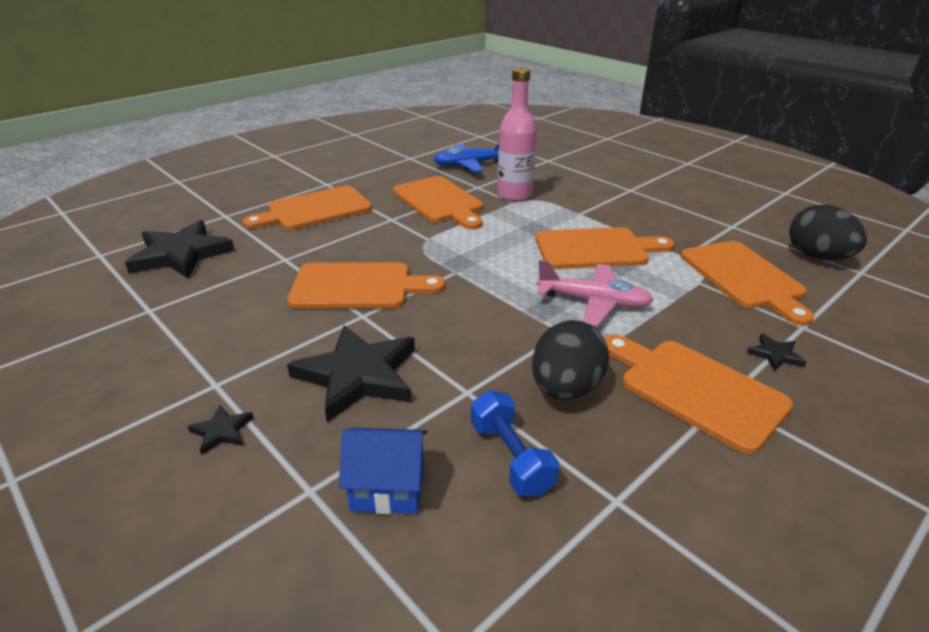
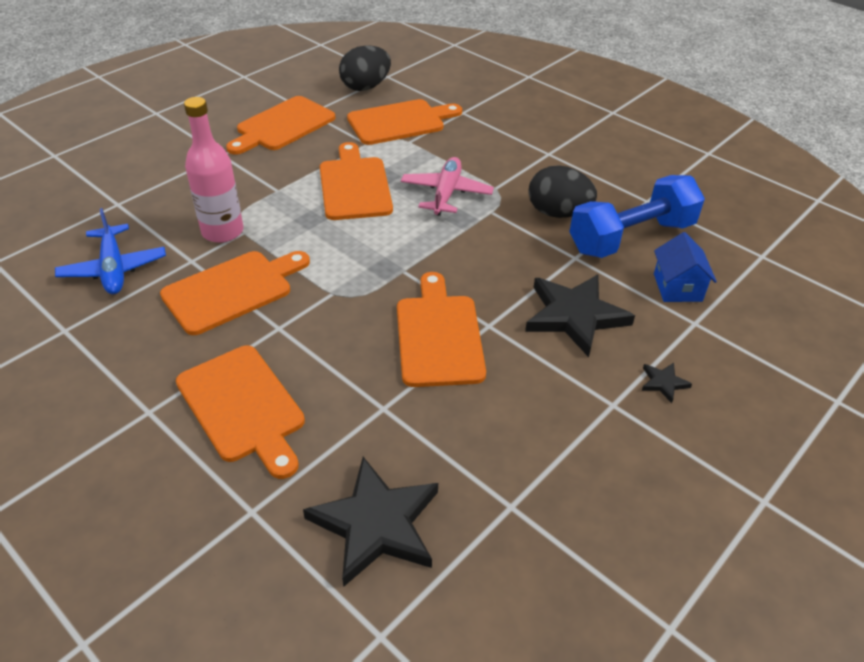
camera: 95 degrees left, 10 degrees up
blue dumbbell [471,390,559,497] -> blue dumbbell [569,175,705,258], size x1.80
orange cutting board [605,335,793,454] -> orange cutting board moved to [226,96,335,155]
black star [747,334,807,371] -> none

